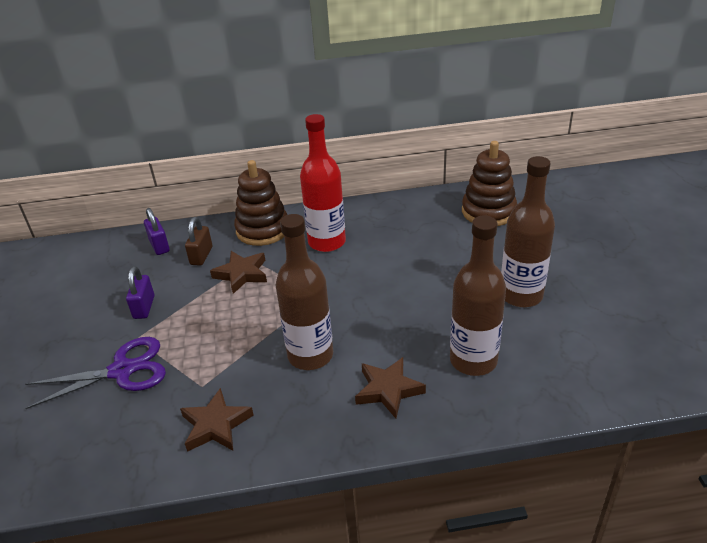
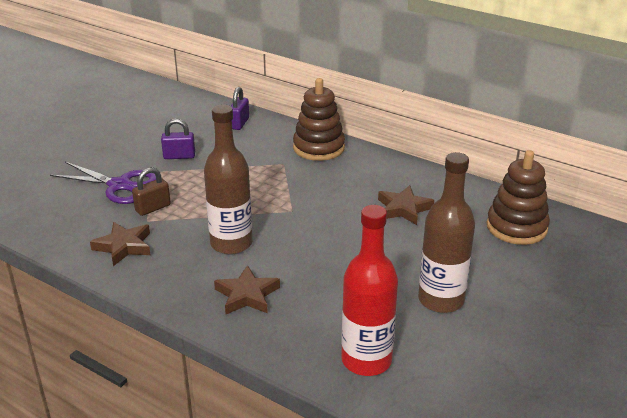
camera: 40 degrees right, 5 degrees down
purple padlock [126,266,154,319] -> purple padlock turned 45 degrees clockwise [161,119,195,159]
brown padlock [185,217,212,266] -> brown padlock moved to [132,167,171,216]
brown star [210,251,267,294] -> brown star moved to [378,185,434,225]
red bottle [300,114,346,252] -> red bottle moved to [341,205,398,376]
brown bottle [450,215,506,376] -> none

